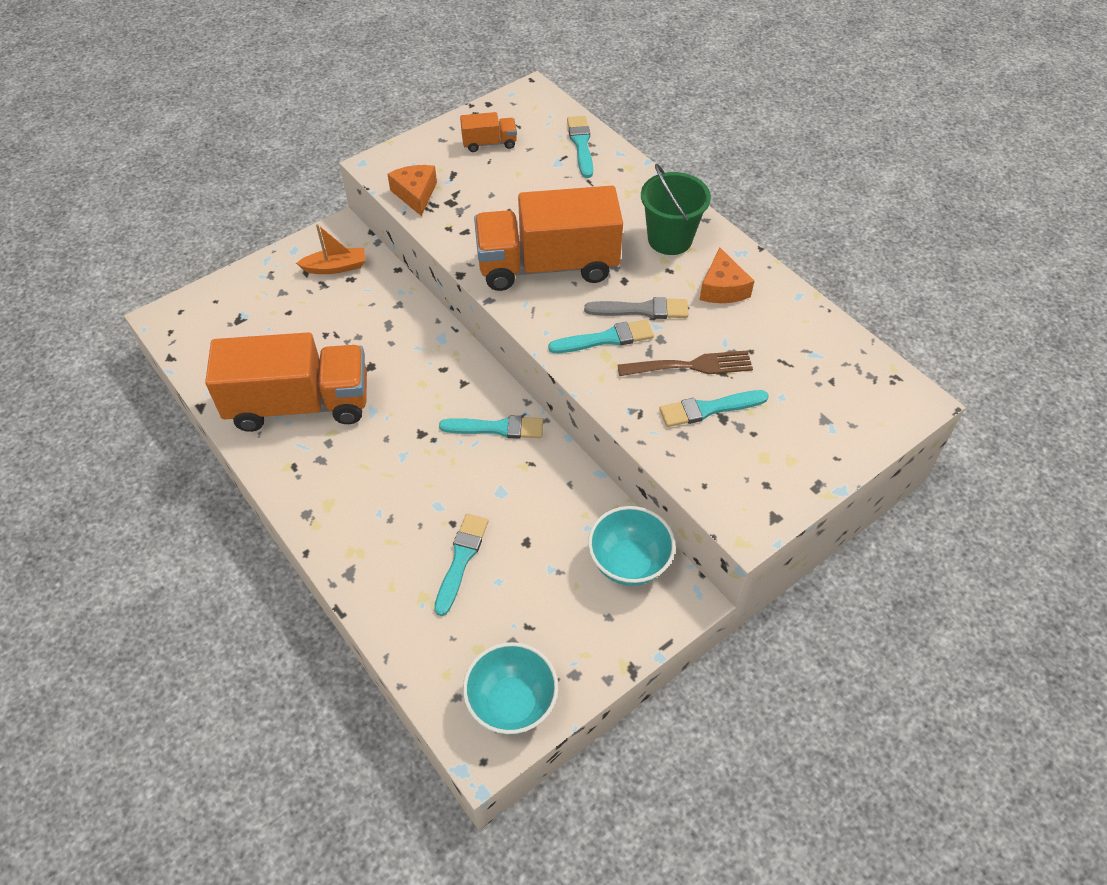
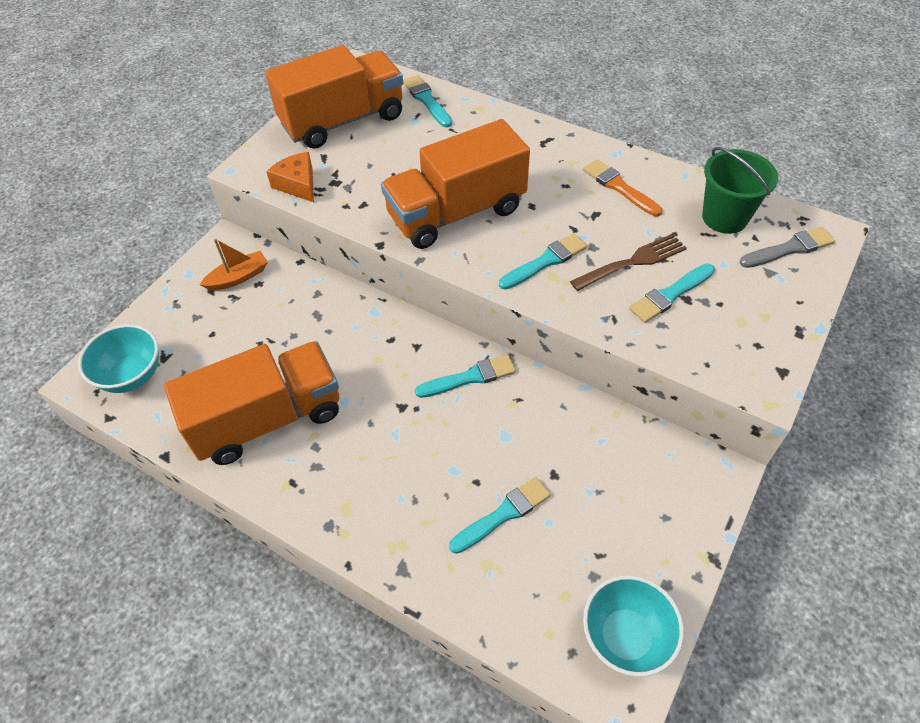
camera: 20 degrees left, 0 degrees up
turquoise brush [434,514,489,616] -> turquoise brush turned 60 degrees clockwise [449,477,551,554]
orange truck [460,112,517,152] -> orange truck [265,45,403,149], size x2.31
grey brush [584,297,689,319] -> grey brush moved to [740,227,835,268]
turquoise bowl [588,506,675,586] -> turquoise bowl moved to [78,324,159,393]
green bucket [641,164,711,255] -> green bucket moved to [702,147,778,234]
orange cheese [699,247,754,303] -> orange brush [583,159,662,217]

